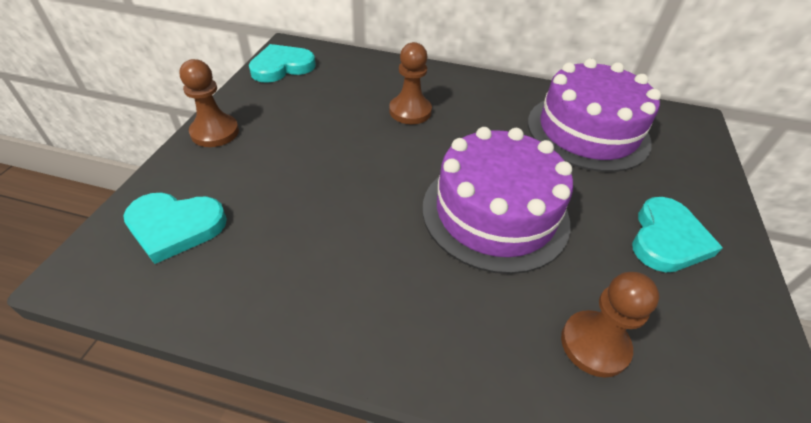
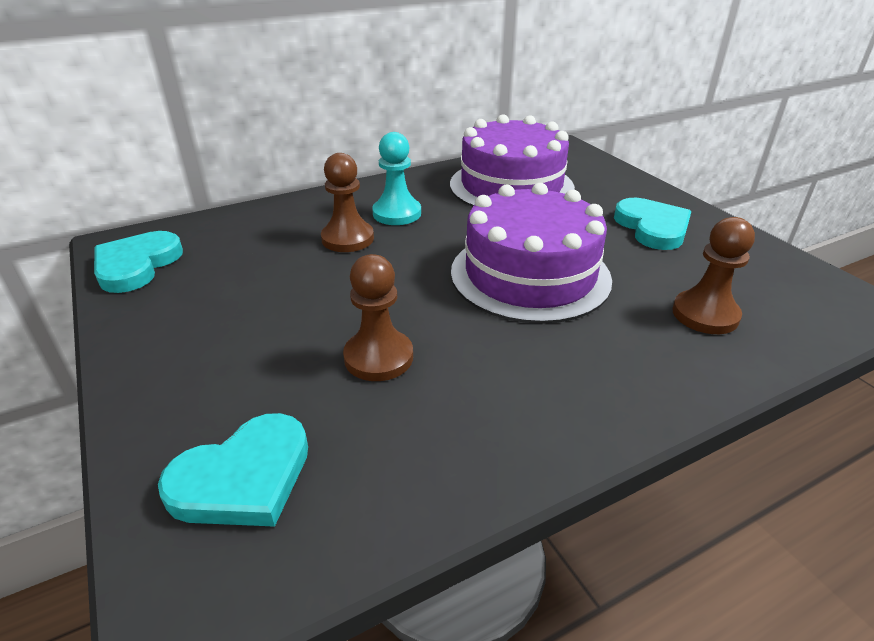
camera: 40 degrees left, 10 degrees down
brown pawn [179,59,239,147] -> brown pawn moved to [343,254,413,381]
none -> turquoise pawn [372,132,421,225]

